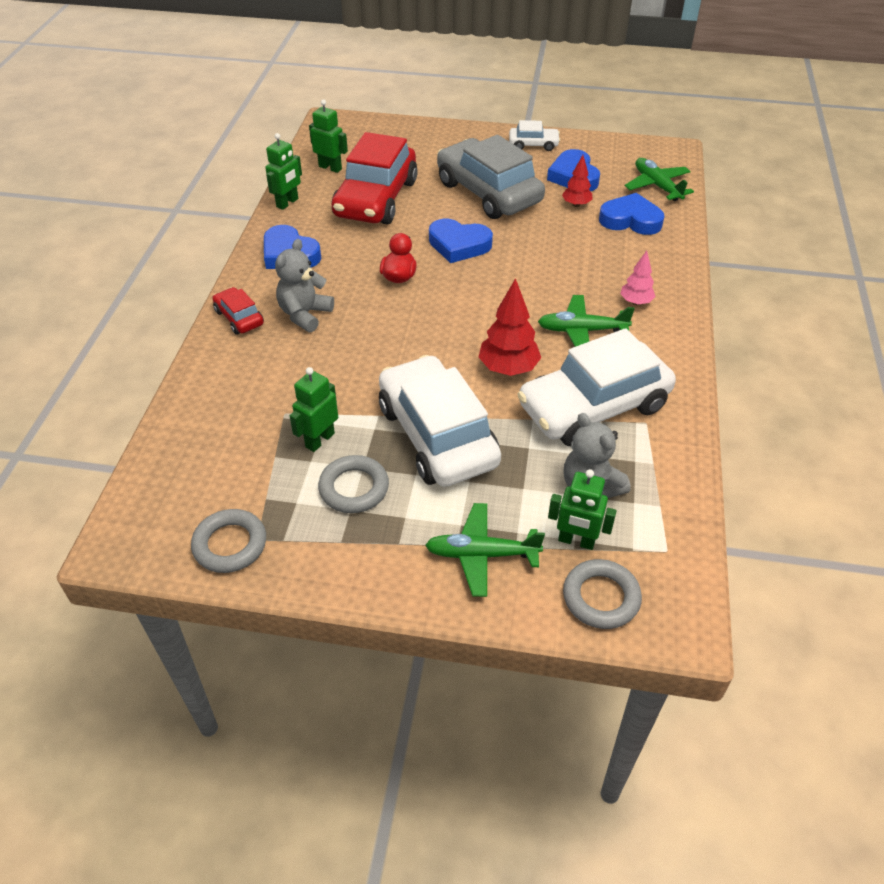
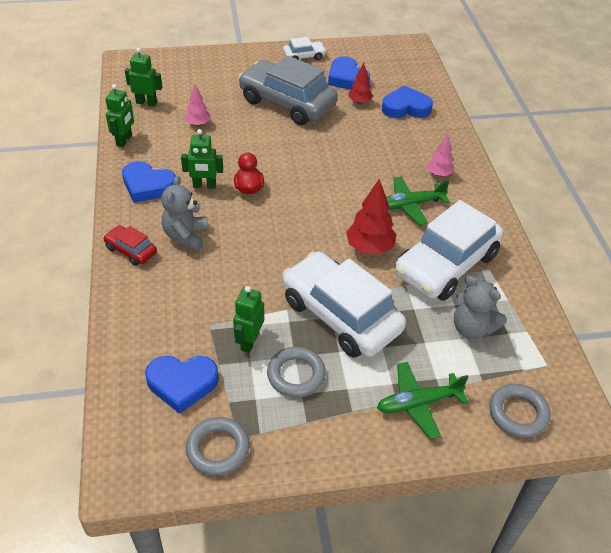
camera: 20 degrees left, 0 degrees up
red car [331,132,418,224] -> pink tree [185,85,211,126]
blue heart [429,218,493,263] -> blue heart moved to [145,356,219,414]
green robot [548,469,617,550] -> green robot moved to [181,129,223,189]
green plane [625,158,694,201] -> none

